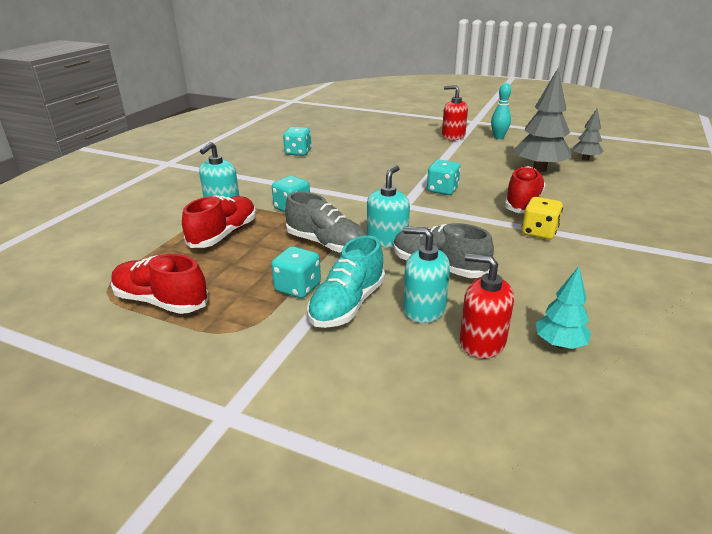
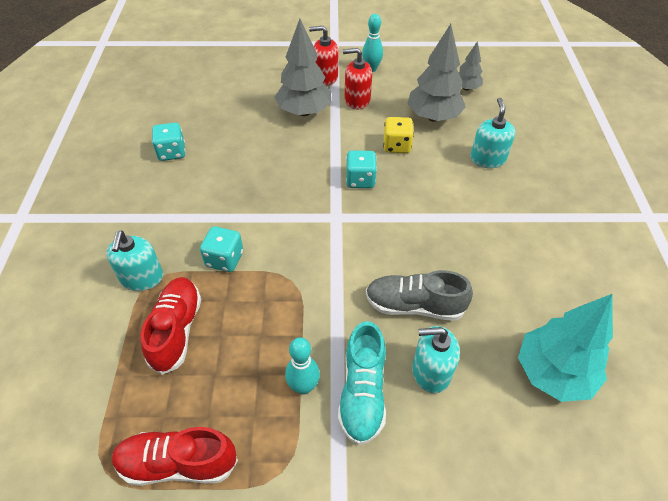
camera: 25 degrees left, 20 degrees up
turquoise dice [271,246,321,298] -> turquoise bowling pin [285,337,320,395]
grey shoe [285,192,367,253] -> none
turquoise soap dispenser [367,165,410,248] -> turquoise soap dispenser moved to [470,98,515,168]
red soap dispenser [460,253,514,359] -> red soap dispenser moved to [343,48,372,109]
red shoe [505,166,546,213] -> none
yellow dice [522,197,563,240] -> yellow dice moved to [383,117,414,153]
turquoise tree [536,266,591,349] -> turquoise tree [518,294,613,402], size x1.83
none -> grey tree [275,19,331,116]

